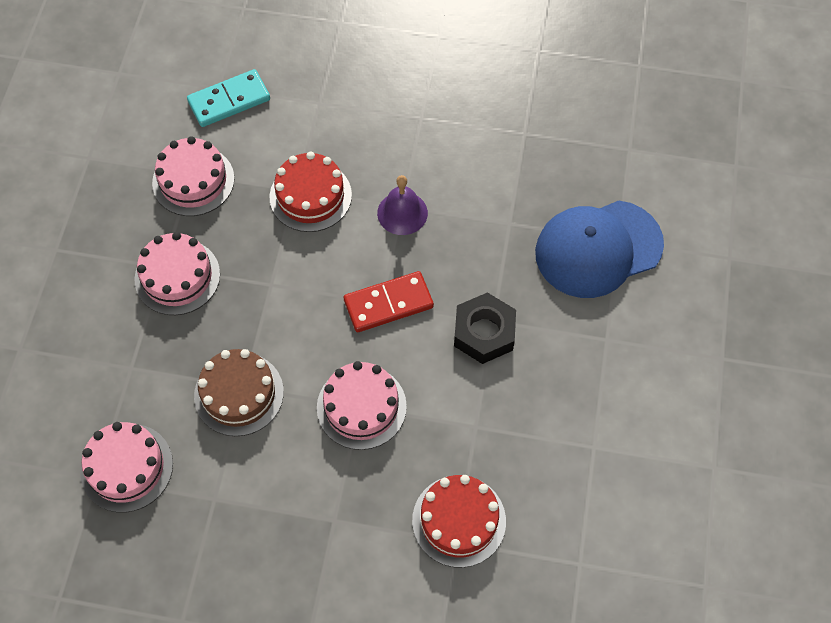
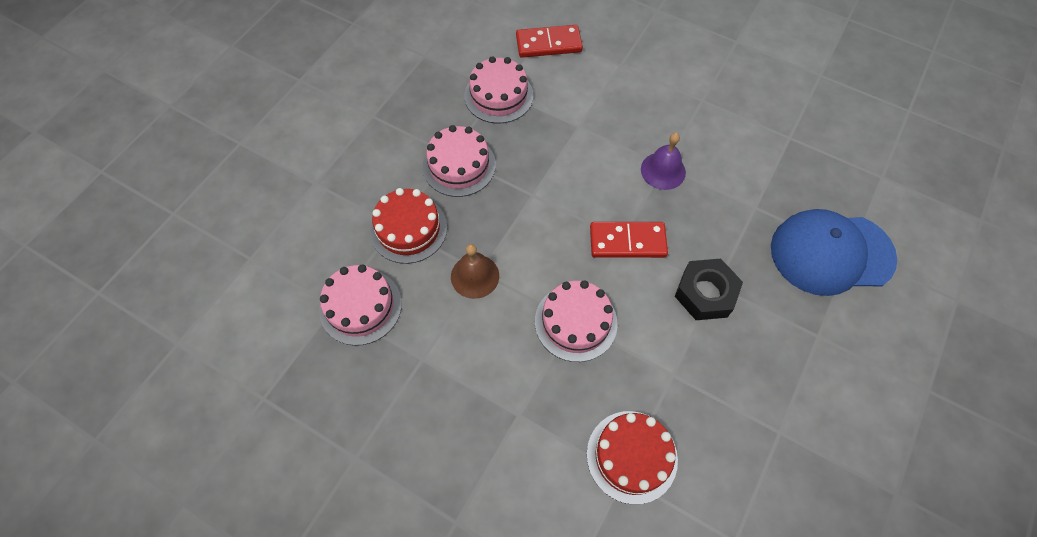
camera: 20 degrees right, 0 degrees up
turquoise domino [187,69,270,127] -> red domino [516,25,583,58]
brown cake [194,349,284,436] -> brown bell [451,244,499,299]
red cake [269,152,352,232] -> red cake moved to [370,188,447,264]

